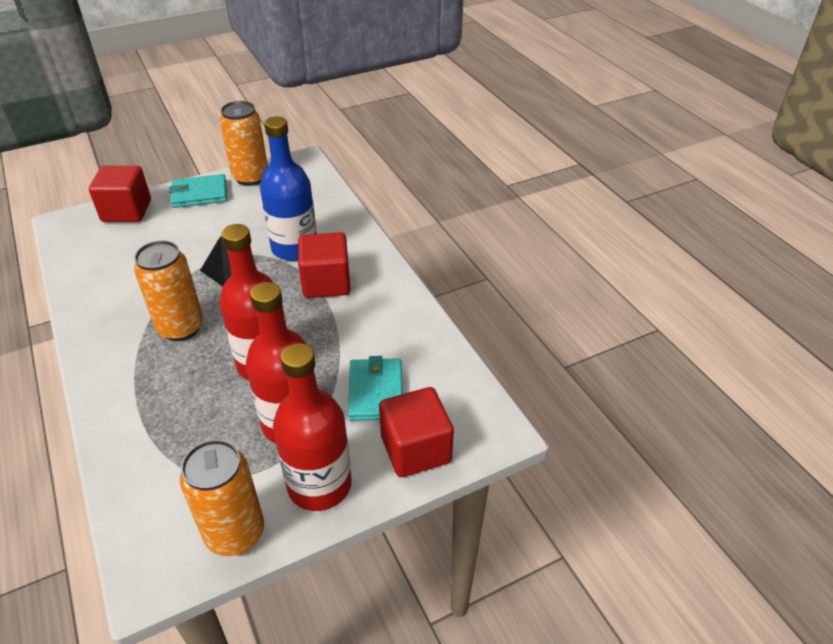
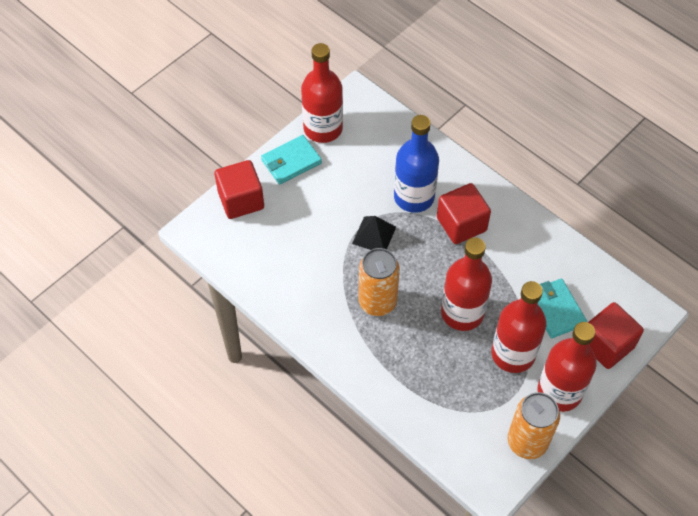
camera: 20 degrees left, 15 degrees up
orange can [220,101,268,186] -> red bottle [301,43,343,143]

